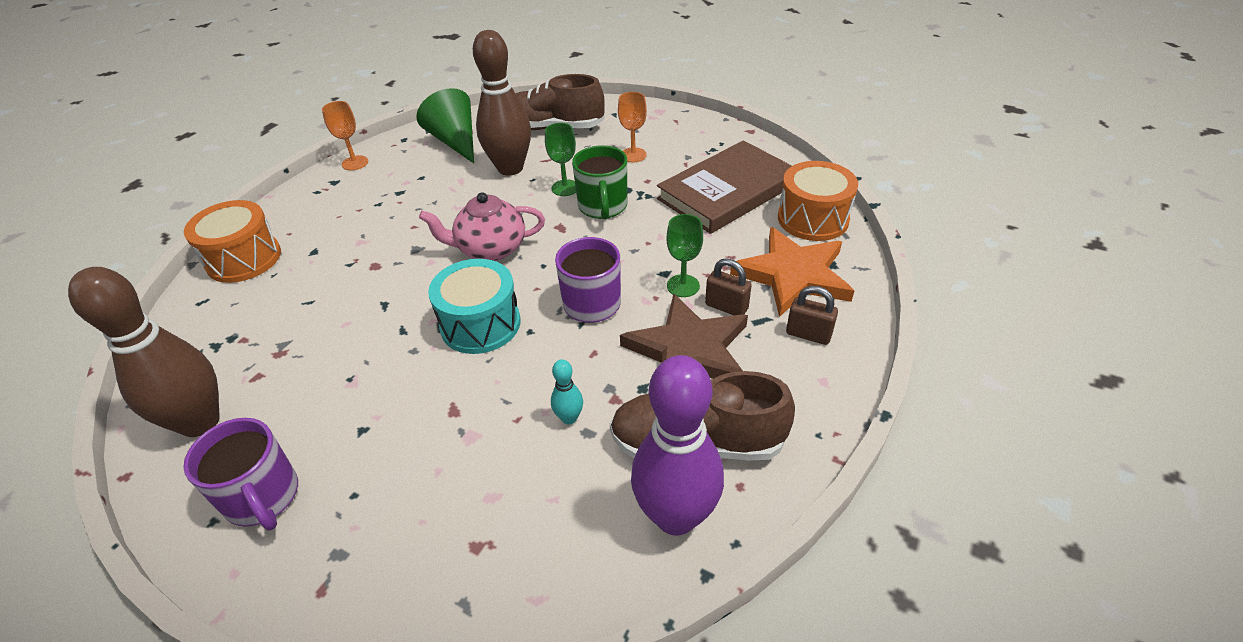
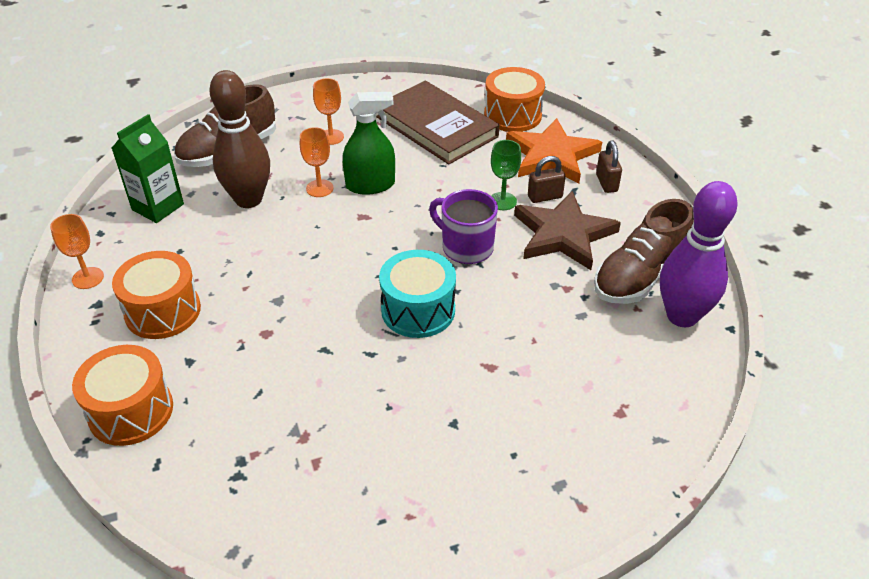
camera: 50 degrees left, 0 degrees up
brown bowling pin [68,267,220,437] -> none
purple mug [183,418,298,530] -> none
green cone [416,88,474,163] -> green carton [112,114,184,223]
pink teapot [419,192,545,261] -> none
green goblet [545,123,576,196] -> orange goblet [300,127,334,197]
turquoise bowling pin [551,359,583,424] -> none
green mug [572,145,627,220] -> green spray bottle [343,92,395,195]
brown book [657,140,792,234] -> brown book turned 45 degrees counterclockwise [376,81,499,165]
brown padlock [786,286,838,345] -> brown padlock turned 75 degrees counterclockwise [596,141,622,193]
none -> orange drum [112,251,201,339]

